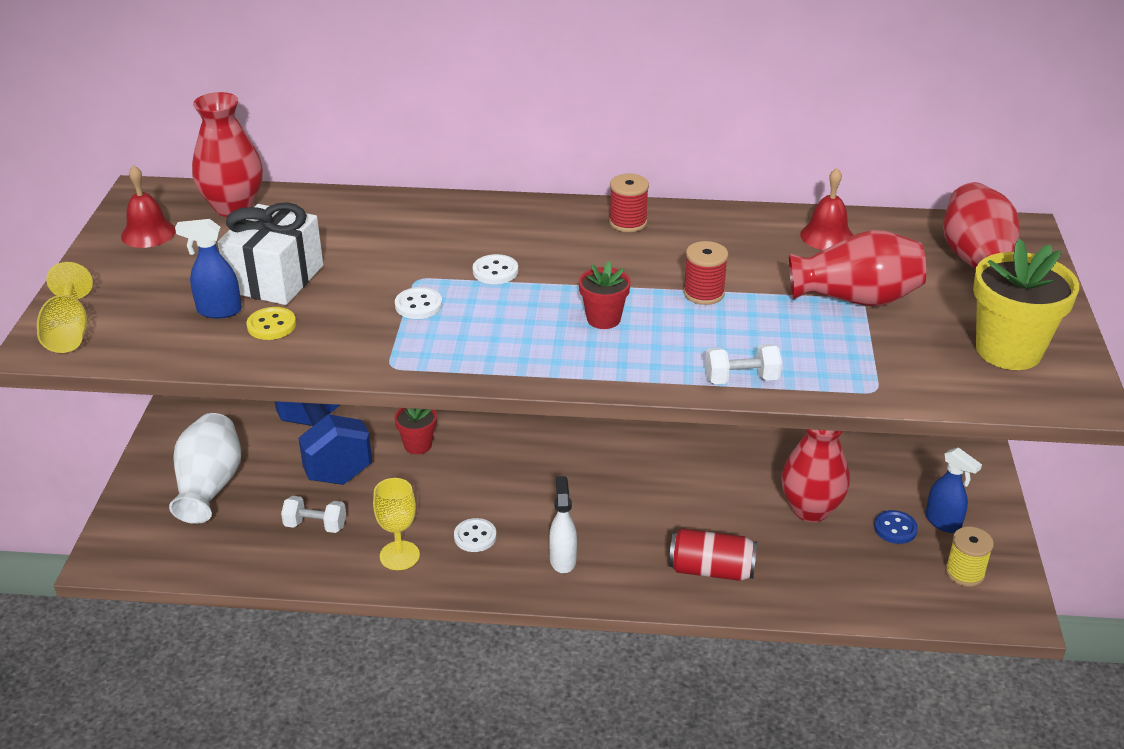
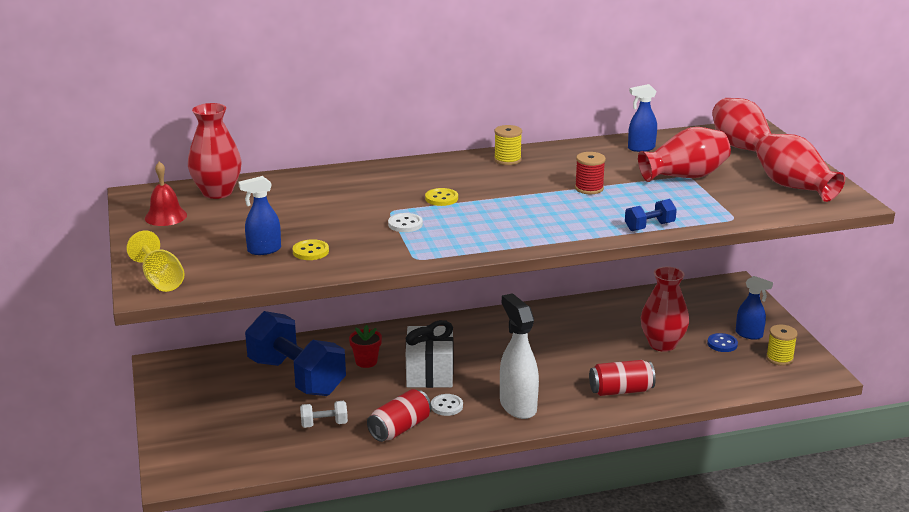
camera: 20 degrees left, 10 degrees down
white vase [169,413,241,524] -> none
white gift [217,202,323,305] -> white gift moved to [406,320,453,388]
yellow goblet [373,478,420,570] -> red can [367,389,431,442]
white button [473,254,518,284] -> yellow button [425,188,458,206]
white spray bottle [549,476,577,573] -> white spray bottle [500,293,539,419], size x1.67
red flower pot [579,261,631,329] -> none
red spool [609,174,649,232] -> yellow spool [494,125,522,165]
white dumbbell [705,344,782,384] -> blue dumbbell [625,199,677,231]
red bell [800,168,854,250] -> blue spray bottle [628,84,657,152]
yellow flower pot [973,239,1079,370] -> red vase [757,134,845,202]

